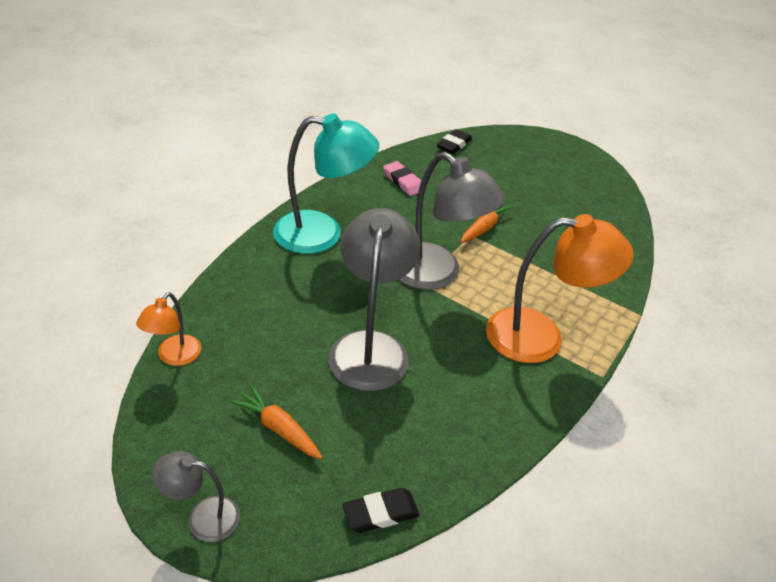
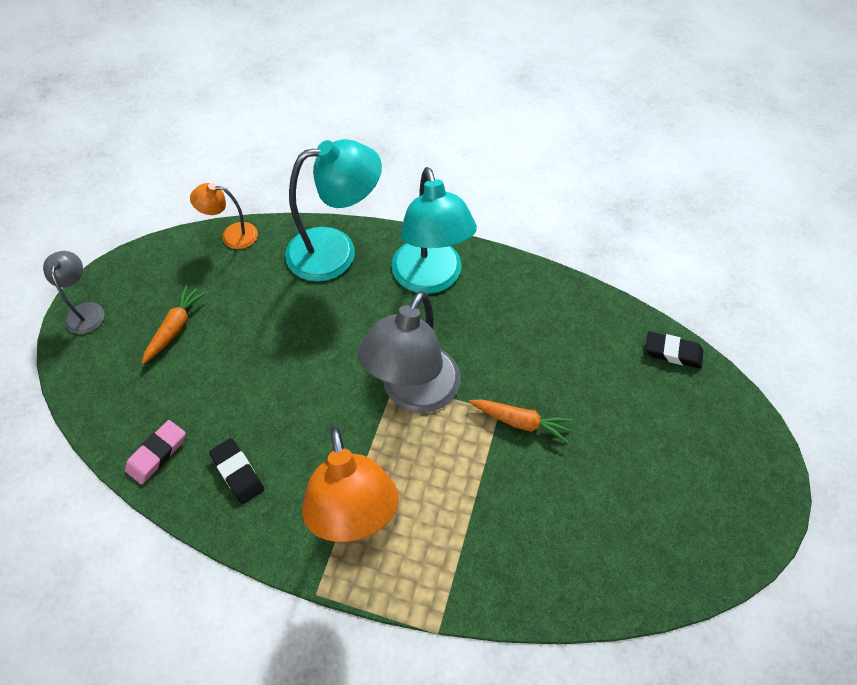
camera: 75 degrees right, 15 degrees up
grey lamp [329,208,420,391] -> none
black eraser [342,488,420,533] -> black eraser moved to [209,438,264,504]
pink eraser [383,161,421,196] -> pink eraser moved to [125,420,186,484]
none -> turquoise lamp [285,139,382,282]

